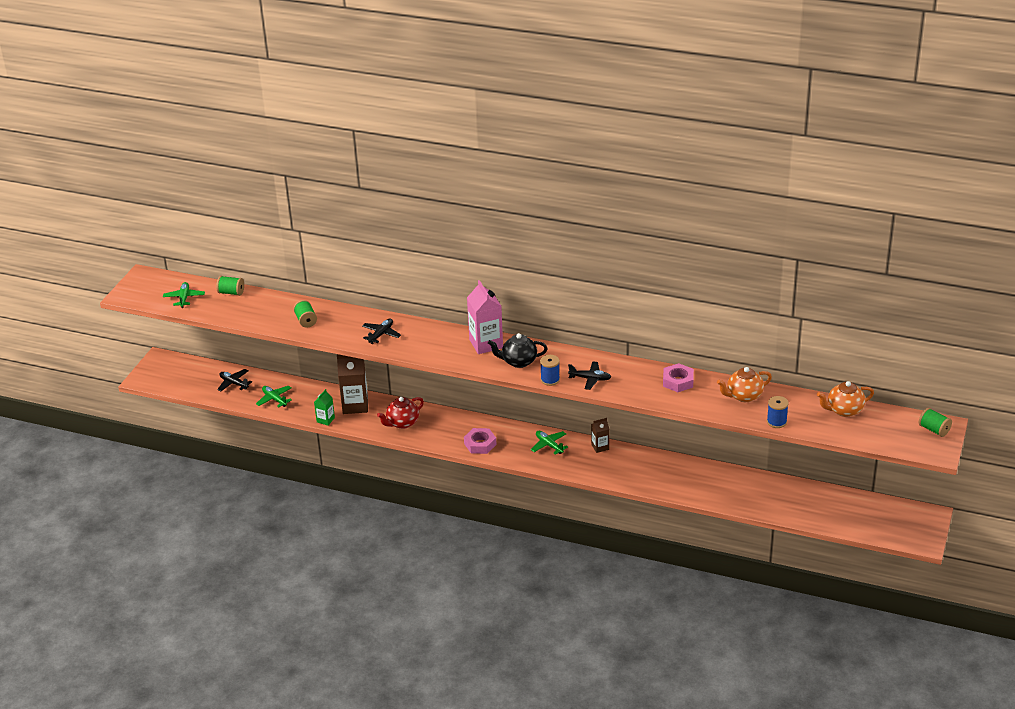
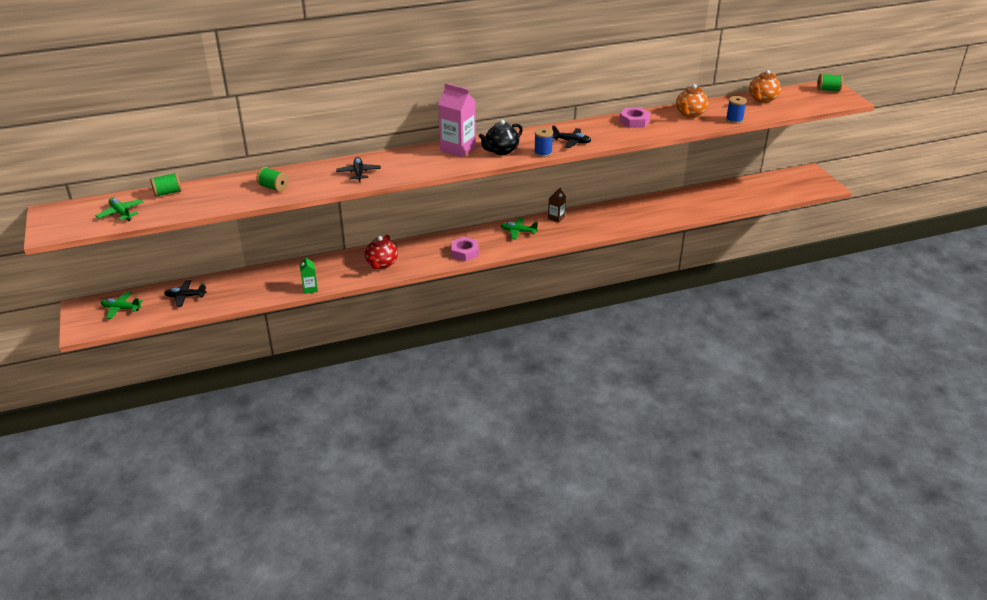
camera: 40 degrees left, 0 degrees up
green plane [256,386,292,407] -> green plane moved to [101,292,143,319]
brown carton [337,354,368,414] -> none
black plane [568,361,611,390] -> black plane turned 45 degrees clockwise [552,125,591,148]

